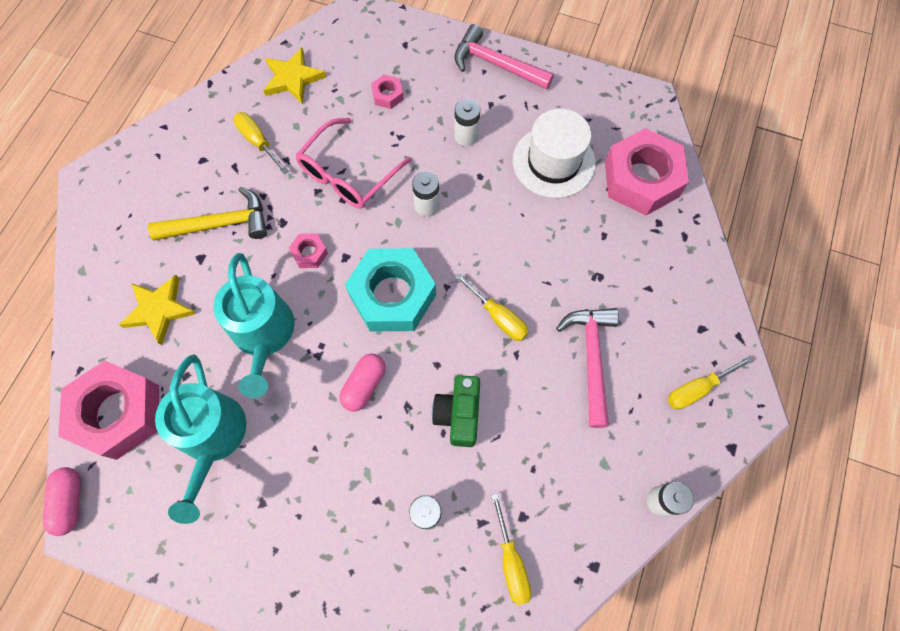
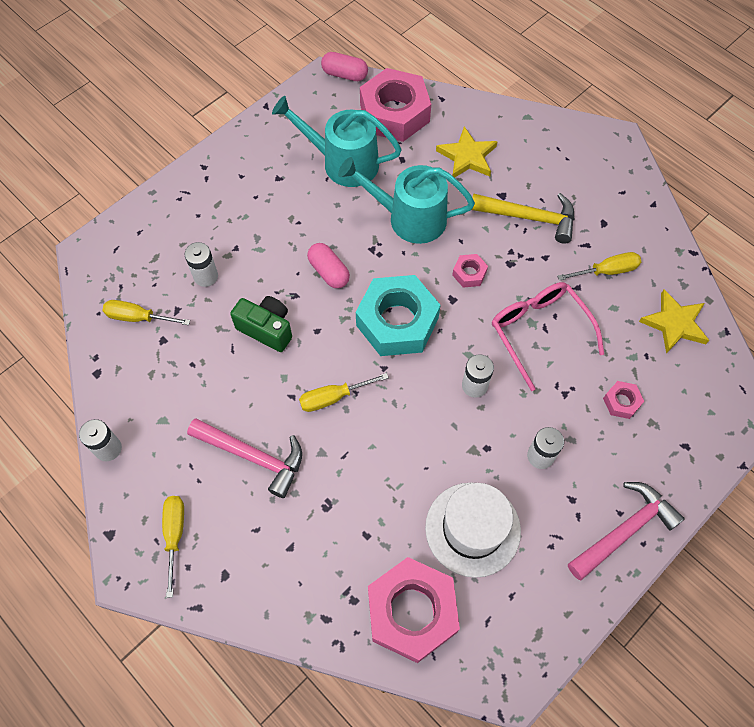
camera: 115 degrees right, 5 degrees down
yellow hammer [148,187,267,241] -> yellow hammer turned 90 degrees counterclockwise [472,193,575,243]

